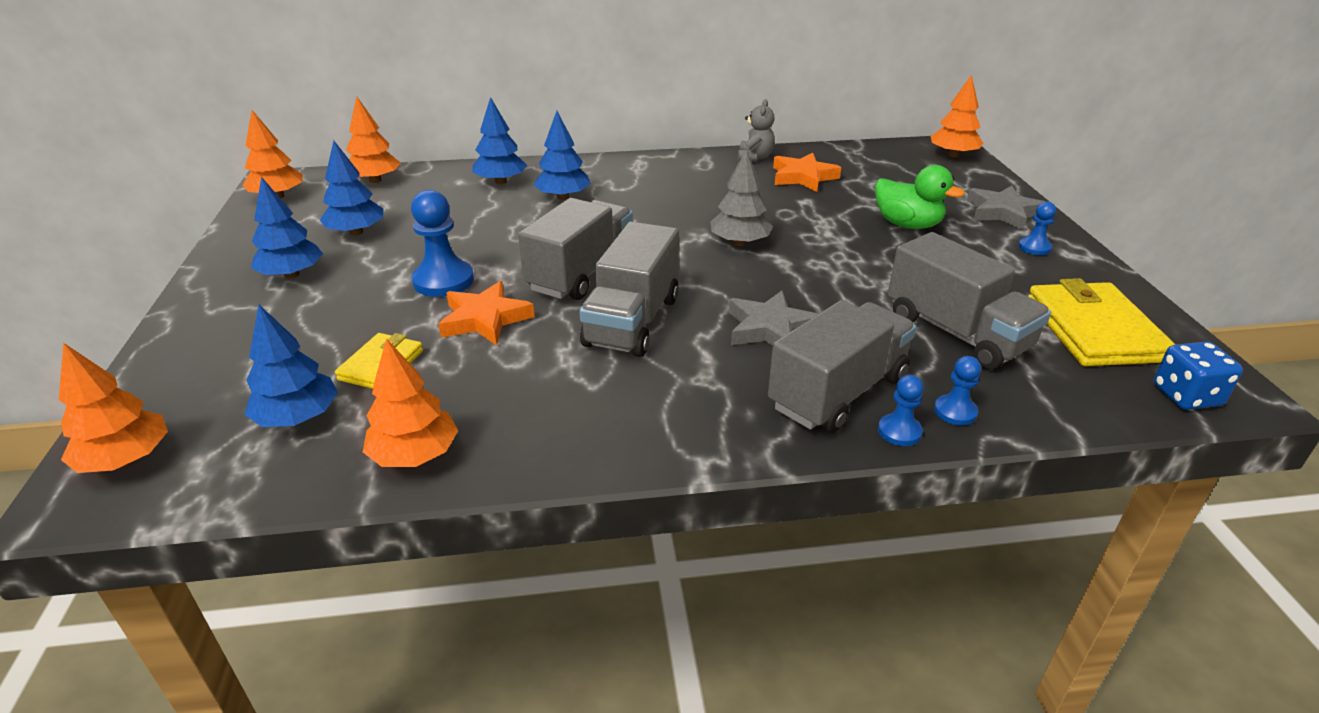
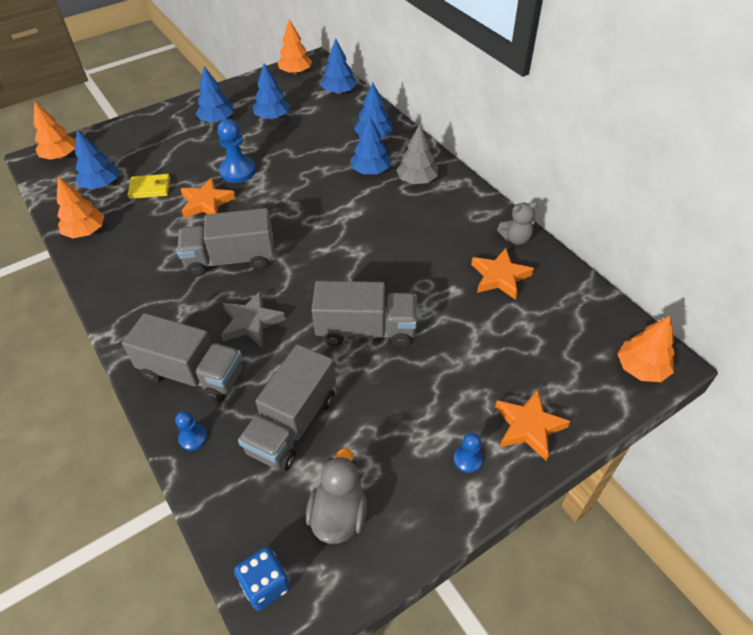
camera: 65 degrees right, 15 degrees up
orange tree [346,96,401,183] -> blue tree [321,38,357,94]
grey truck [518,198,633,300] -> grey truck moved to [312,281,417,347]
grey tree [710,149,773,246] -> grey tree moved to [396,124,438,184]
green duck [875,165,965,229] -> none
blue pawn [878,375,924,446] -> none
grey star [967,186,1045,230] -> orange star [495,390,571,461]
yellow wallet [1028,278,1176,366] -> grey duck [306,448,367,544]

